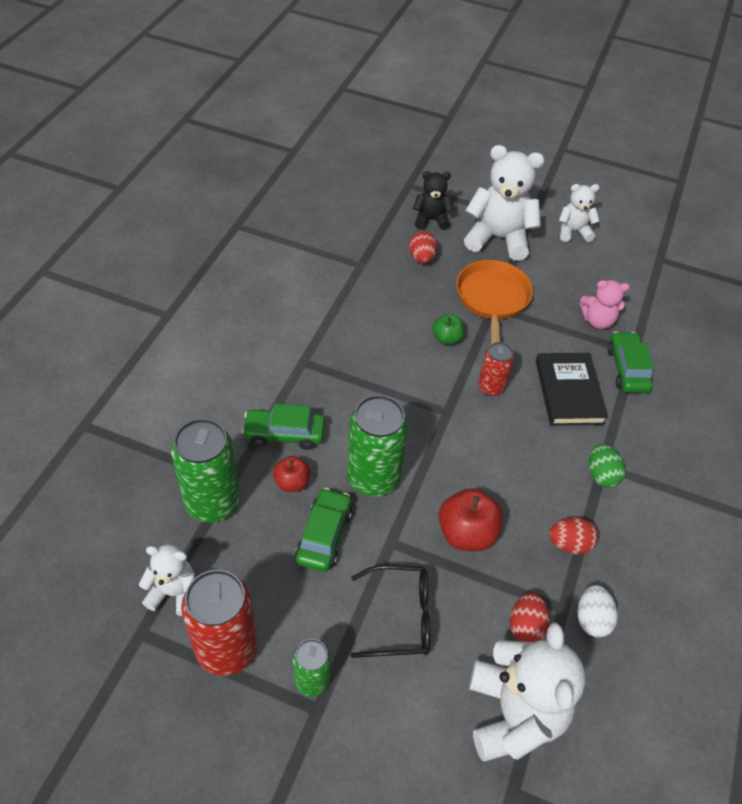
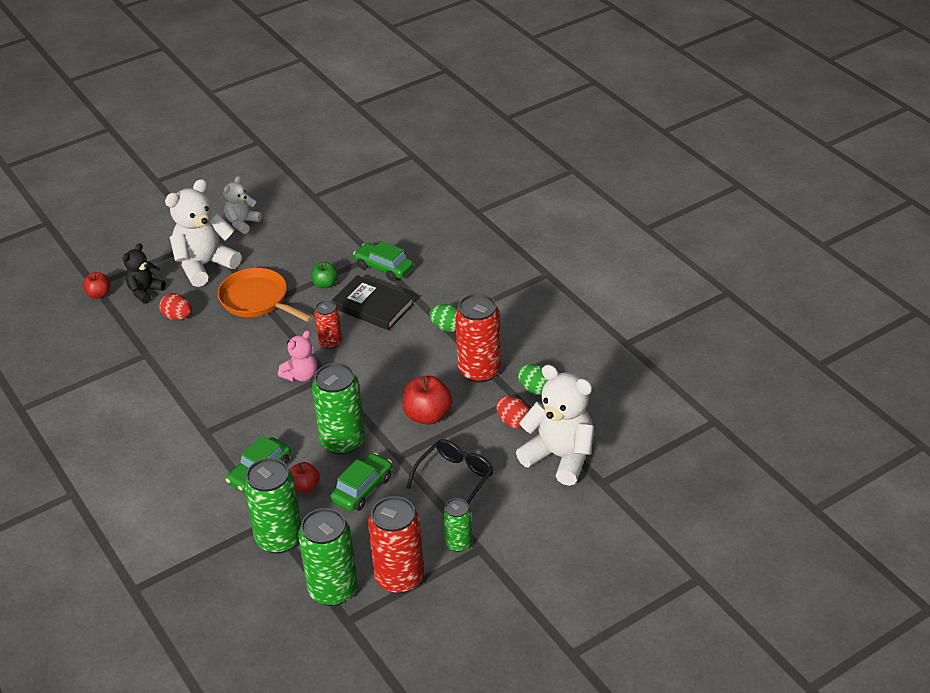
camera: 50 degrees left, 10 degrees down
white teddy bear [139,545,195,616] -> green can [298,508,357,606]
green car [295,488,352,572] -> green car turned 75 degrees clockwise [330,453,392,511]
green apple [432,314,464,345] -> green apple moved to [311,262,338,288]
red egg [549,517,598,555] -> red can [455,294,501,383]
white egg [578,585,618,638] -> green egg [518,364,547,395]
pink teddy bear [580,280,630,329] -> pink teddy bear moved to [278,330,317,382]
none -> red apple [83,272,110,299]

